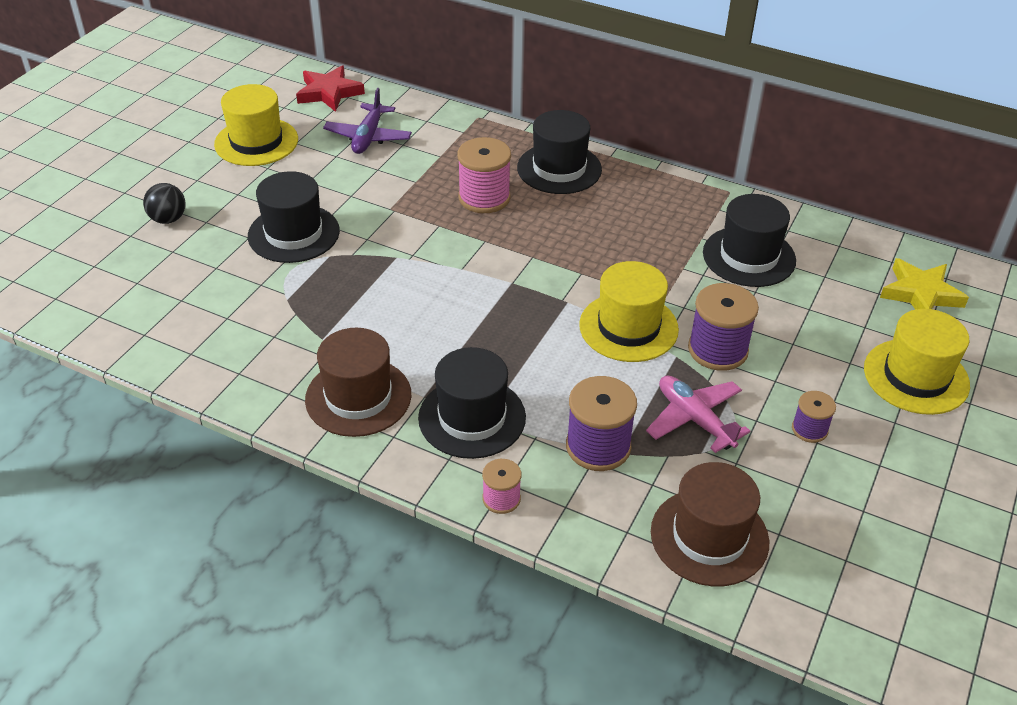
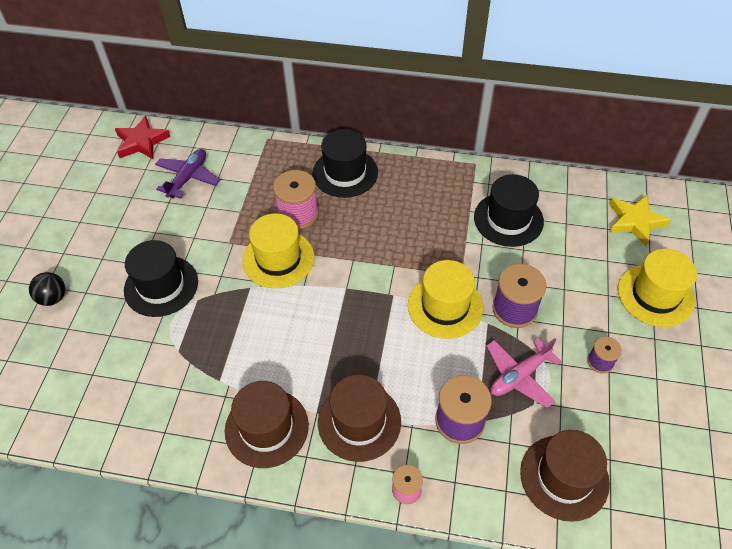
camera: 15 degrees left, 10 degrees up
yellow hat [214,84,298,166] -> yellow hat moved to [242,213,314,288]
purple plane [323,88,412,154] -> purple plane turned 150 degrees counterclockwise [155,149,220,199]
black hat [418,347,526,459] -> brown hat [318,375,401,462]
pink plane [646,375,750,453] -> pink plane turned 75 degrees counterclockwise [486,338,562,408]

